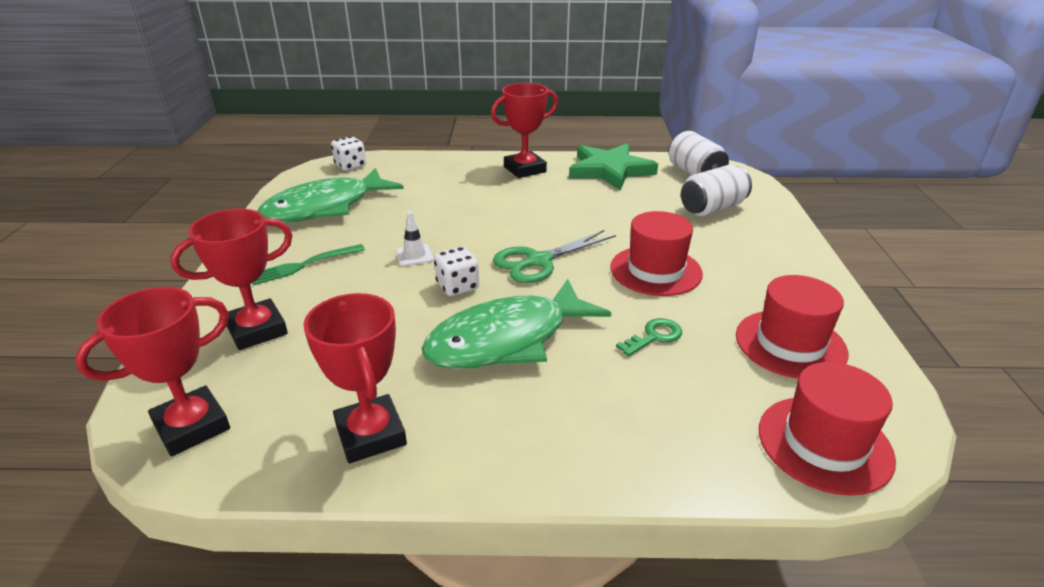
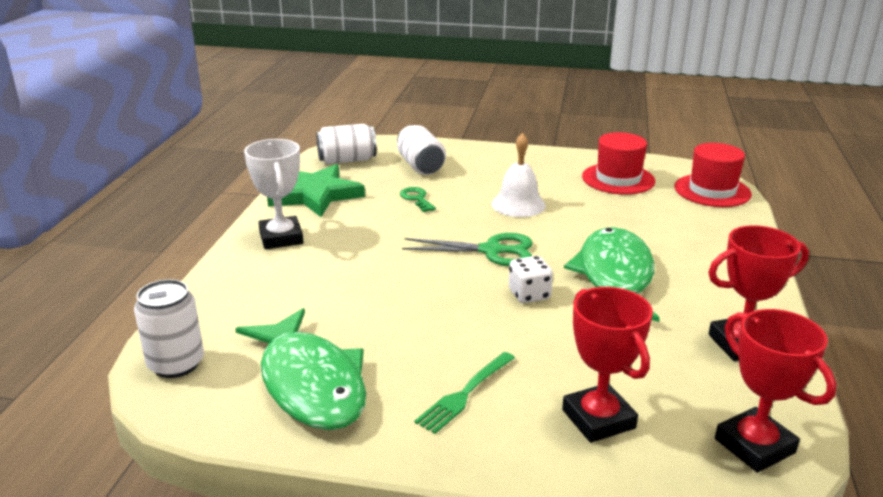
camera: 80 degrees left, 5 degrees down
green fork [252,244,365,286] -> green fork turned 60 degrees clockwise [414,352,515,434]
white dice [331,136,366,171] -> white can [134,279,204,378]
white traffic cone [396,212,433,266] -> none
green fish [421,279,611,369] -> green fish turned 150 degrees counterclockwise [564,227,660,322]
red trophy [491,83,558,178] -> white trophy [244,139,303,249]
green scissors [493,230,616,283] -> green scissors turned 60 degrees counterclockwise [402,233,533,266]
red hat [610,211,703,296] -> white bell [492,133,546,217]
green key [616,318,682,356] -> green key moved to [400,187,436,212]

